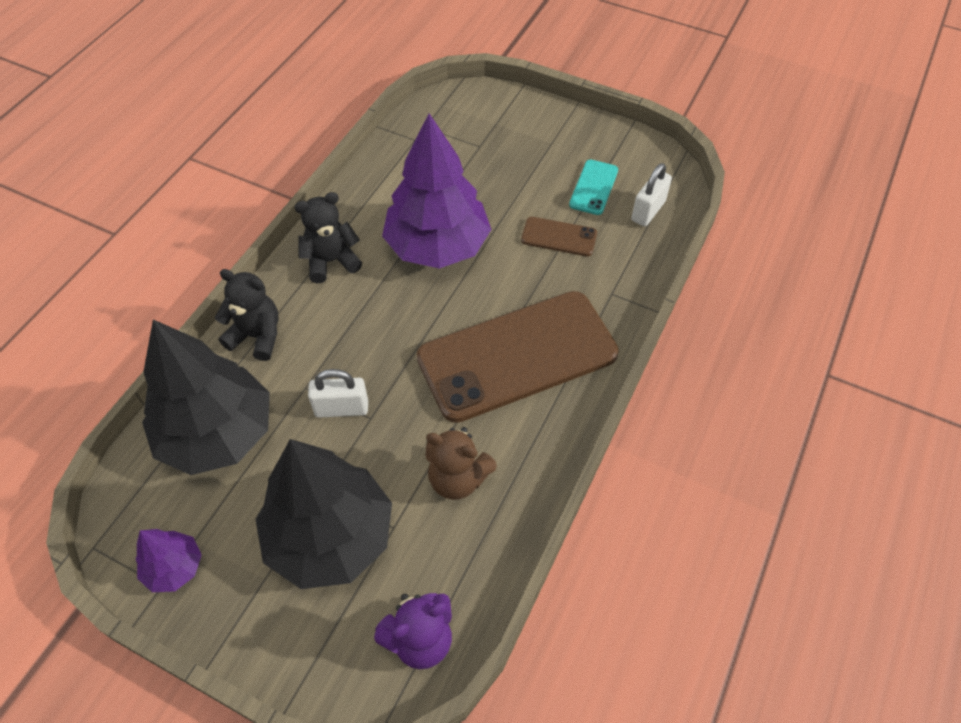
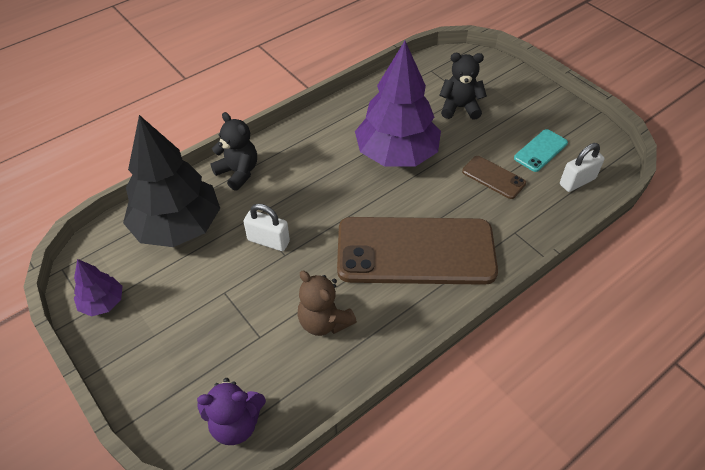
camera: 25 degrees right, 5 degrees down
black tree [255,439,392,589] -> none
black teddy bear [294,192,362,283] -> black teddy bear moved to [440,53,487,120]

